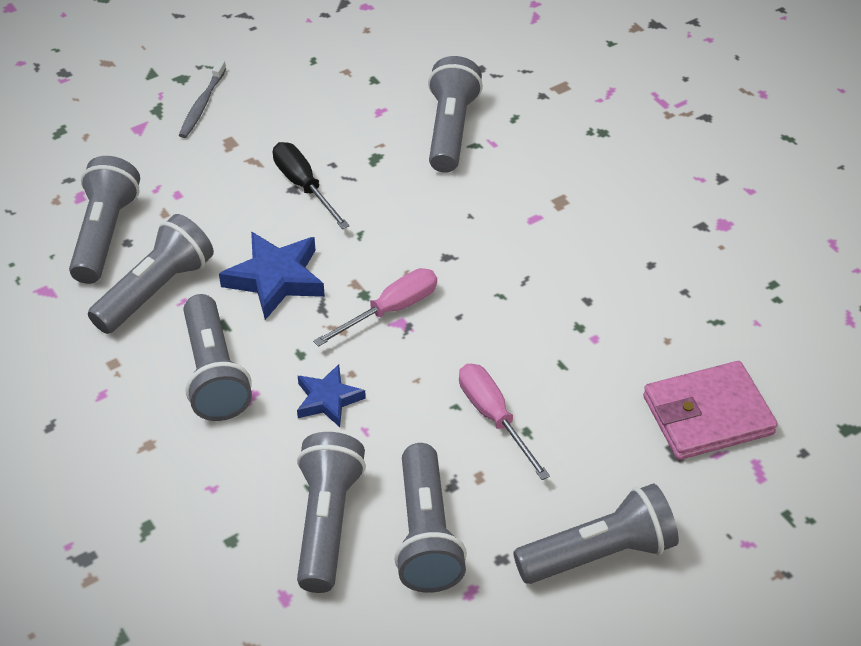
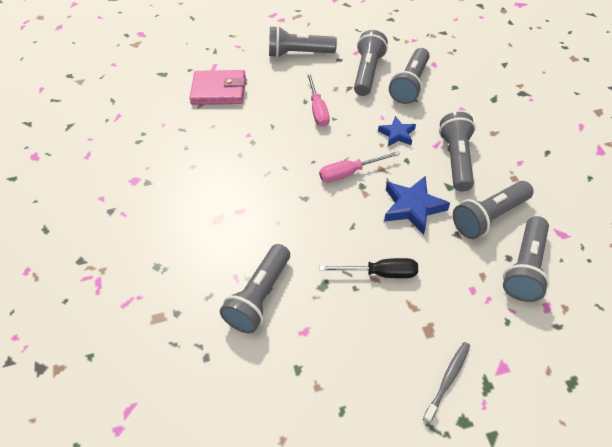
camera: 160 degrees left, 5 degrees up
black screwdriver [273,142,349,229] -> black screwdriver turned 75 degrees counterclockwise [320,258,418,278]

